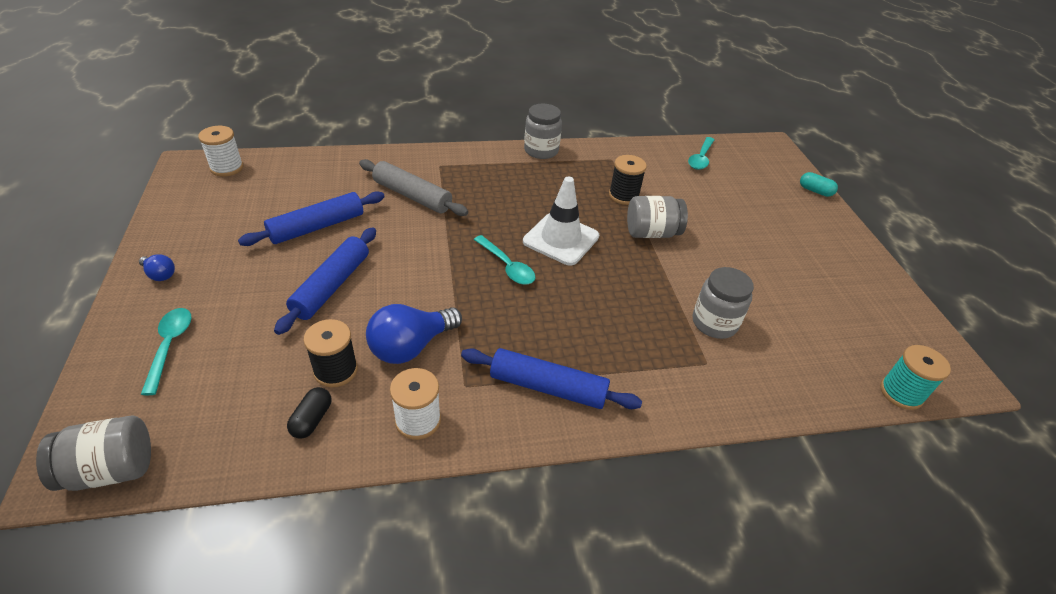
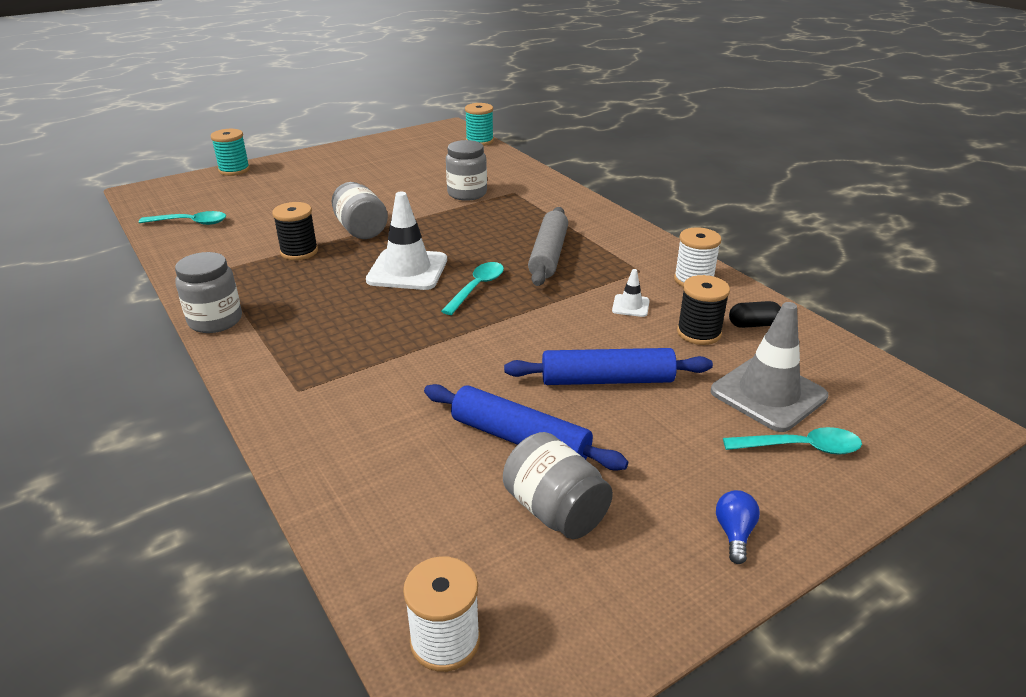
camera: 110 degrees left, 10 degrees down
grey jar [36,416,151,491] -> grey jar moved to [503,432,613,539]
turquoise spoon [141,308,192,395] -> turquoise spoon turned 150 degrees counterclockwise [723,427,862,455]
grey rolling pin [359,159,468,216] -> grey rolling pin moved to [528,207,568,286]
blue light bulb [366,304,462,364] -> white traffic cone [612,269,650,317]
blue rolling pin [461,348,642,409] -> none
turquoise capsule [800,172,838,197] -> turquoise spool [211,129,250,176]
none -> grey traffic cone [711,302,828,432]

